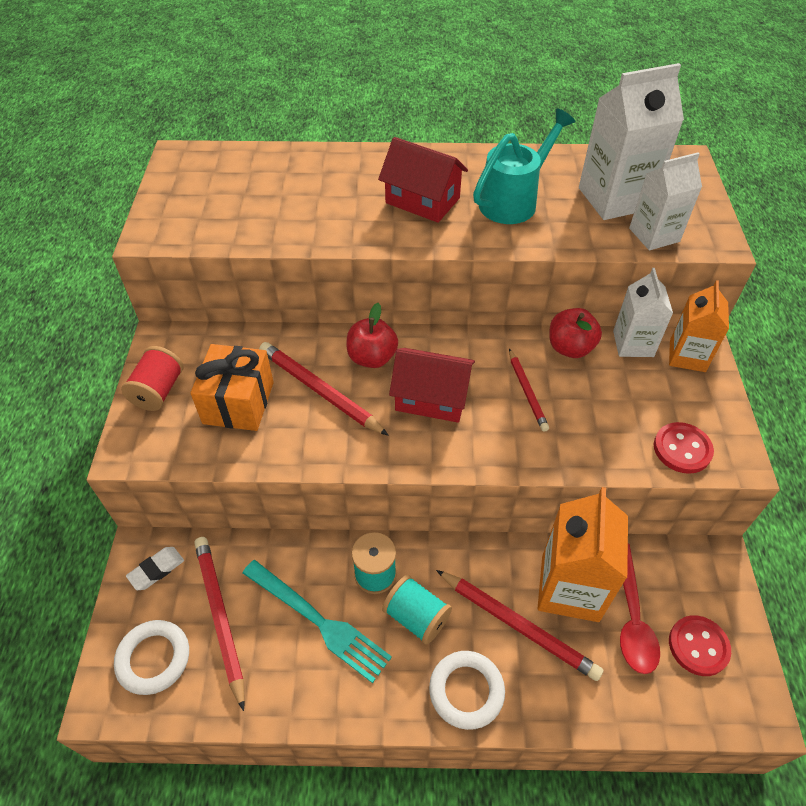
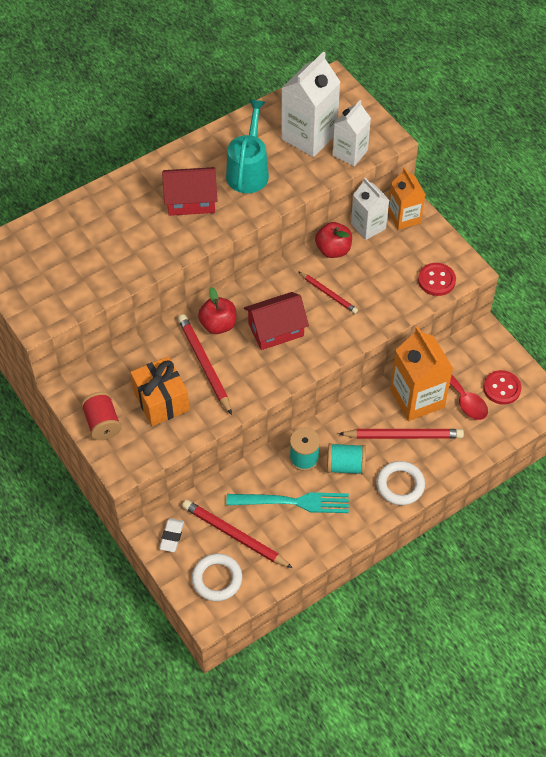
camera: 35 degrees left, 5 degrees up
red pencil [259,342,389,436] -> red pencil turned 60 degrees clockwise [178,314,232,415]

